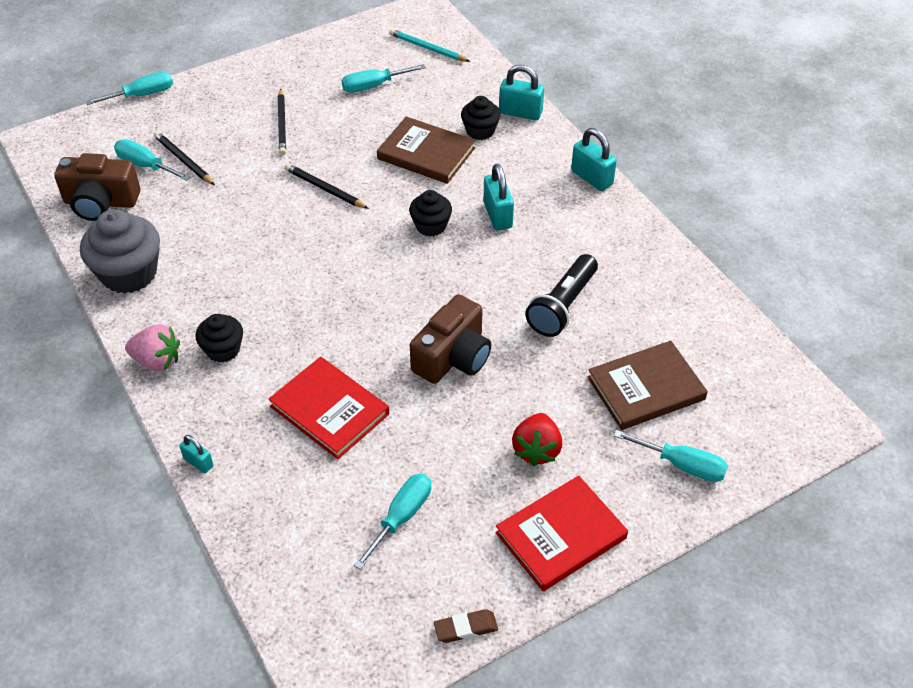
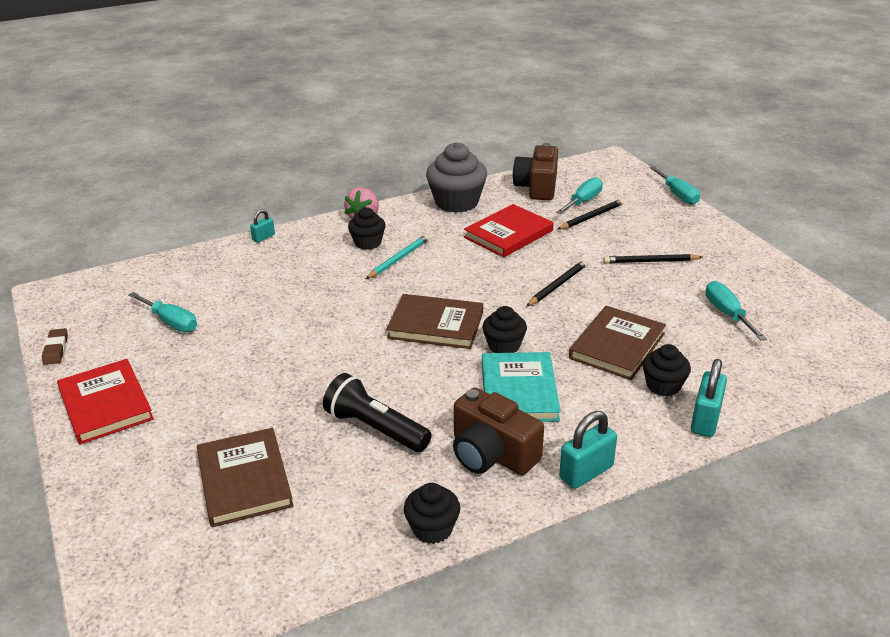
camera: 95 degrees right, 15 degrees down
red book [268,357,389,459] -> red book moved to [464,204,553,257]
turquoise pencil [389,29,470,62] -> turquoise pencil moved to [366,234,430,279]
brown camera [410,294,491,384] -> brown camera moved to [453,387,544,475]
turquoise padlock [483,164,514,230] -> turquoise book [482,352,561,422]
red strawberry [512,413,562,467] -> none
turquoise screwdriver [614,430,728,482] -> none
none -> brown book [386,294,483,349]
none -> black cupcake [404,483,460,544]

